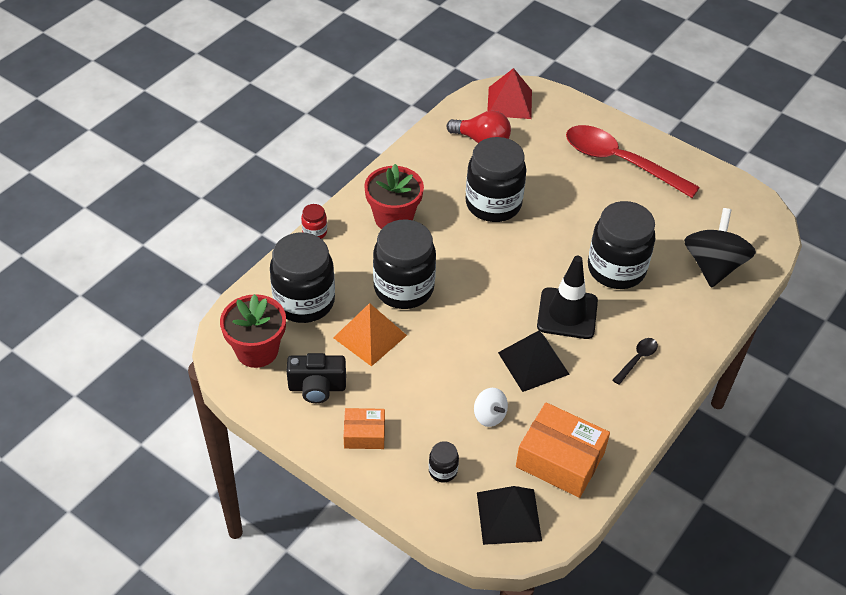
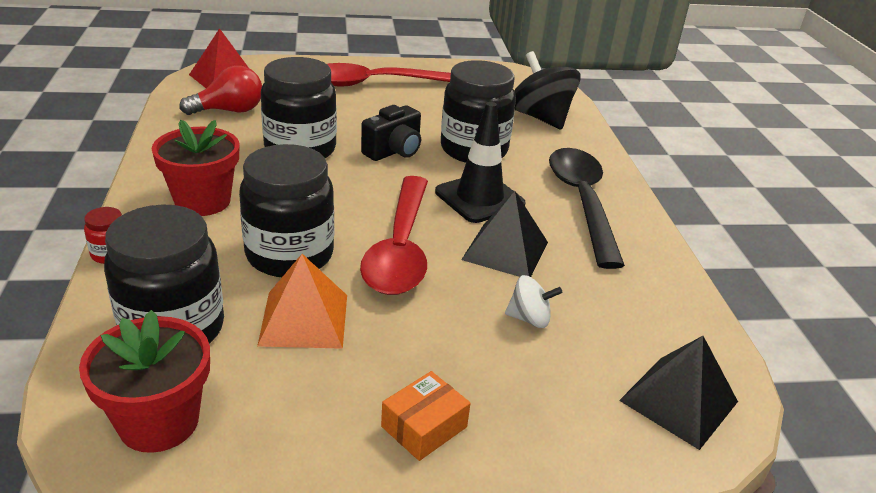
camera: 45 degrees left, 15 degrees down
black camera [287,353,346,403] -> black camera moved to [361,105,421,161]
black jar [429,441,459,482] -> none
orange box [516,402,610,498] -> none
black spoon [613,338,658,385] -> black spoon [549,148,625,269], size x2.44
none -> red spoon [360,176,428,295]

